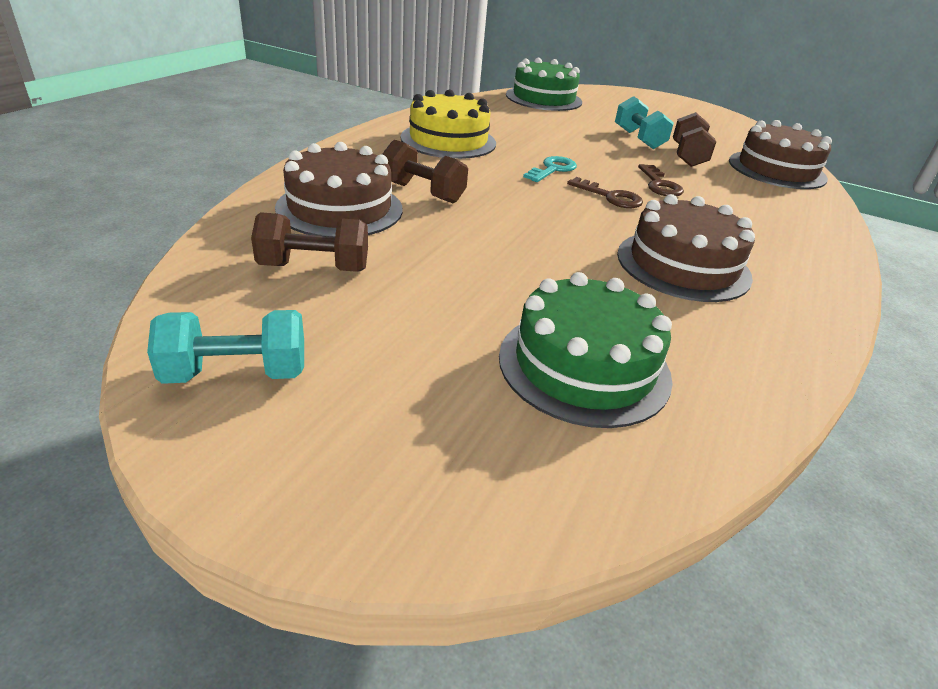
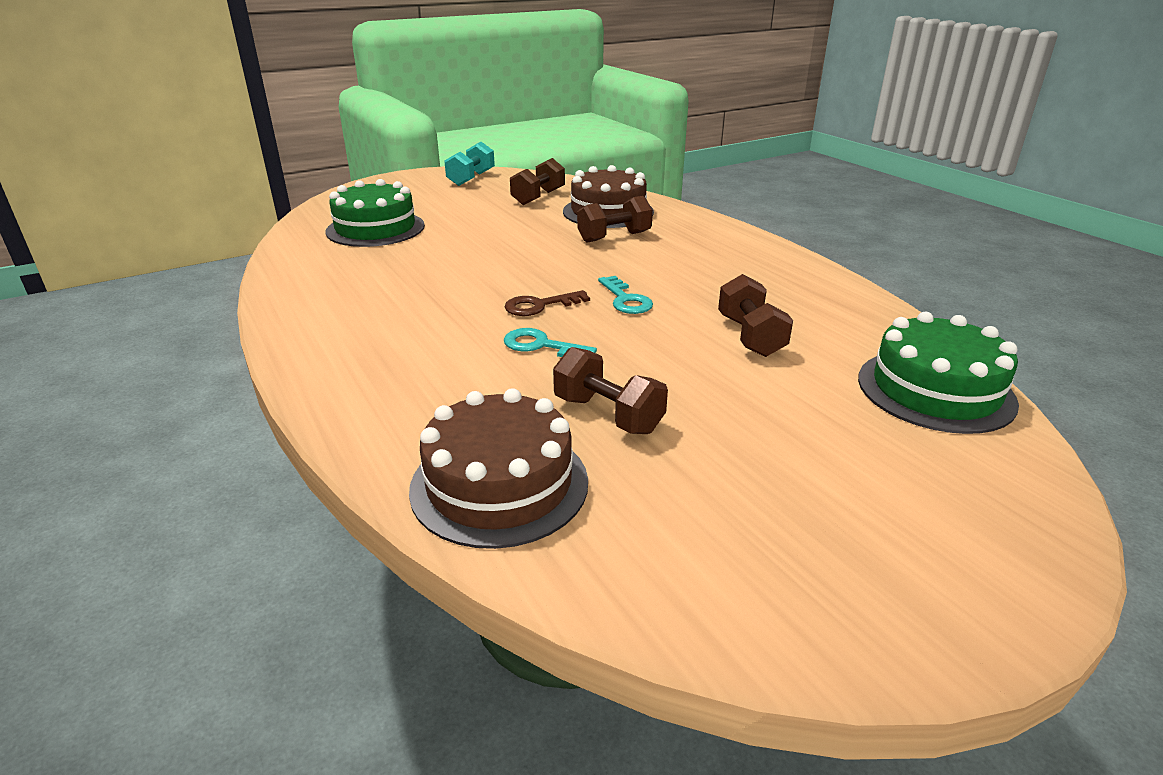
camera: 125 degrees right, 5 degrees down
yellow cake [401,90,496,159] -> none
turquoise dumbbell [615,96,674,149] -> none
brown cake [617,194,755,302] -> none
brown key [638,164,684,196] -> turquoise key [504,328,597,357]
none -> brown dumbbell [718,274,793,357]

